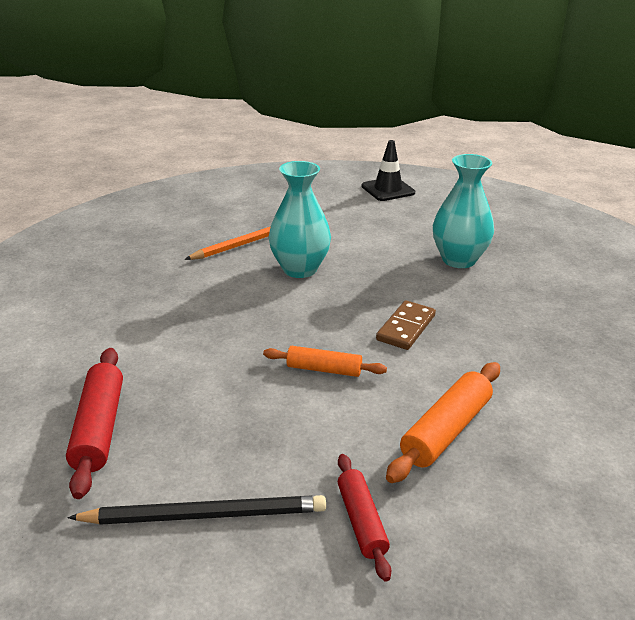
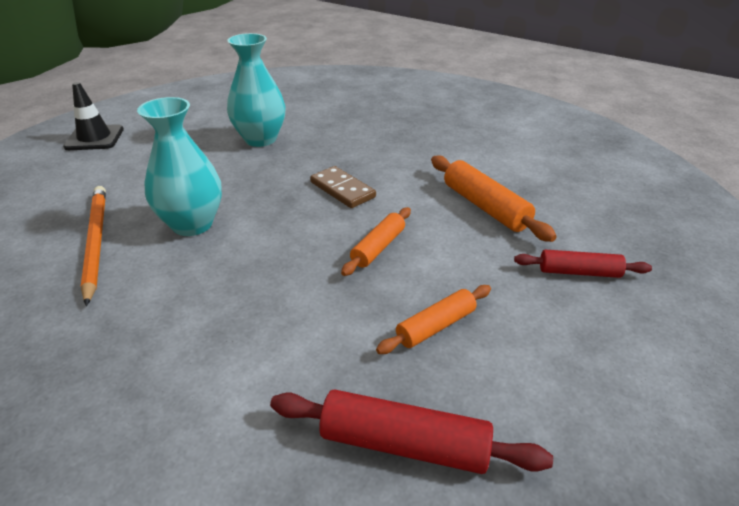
camera: 70 degrees left, 5 degrees up
black pencil [67,495,326,525] -> none
none -> orange rolling pin [376,285,491,354]

